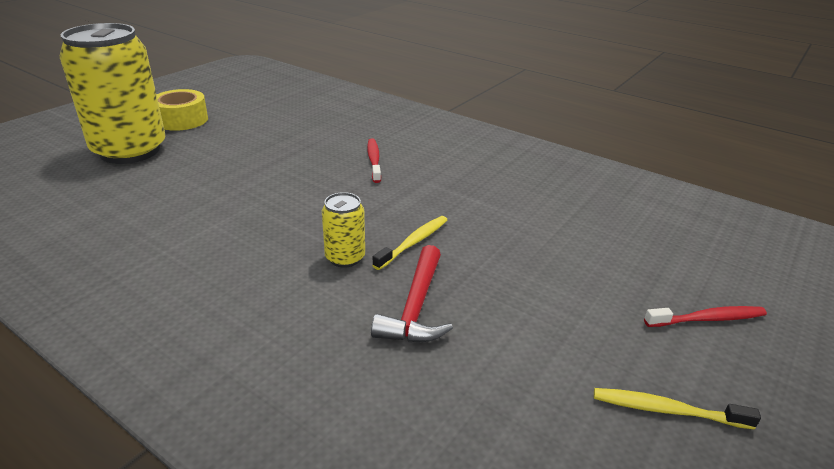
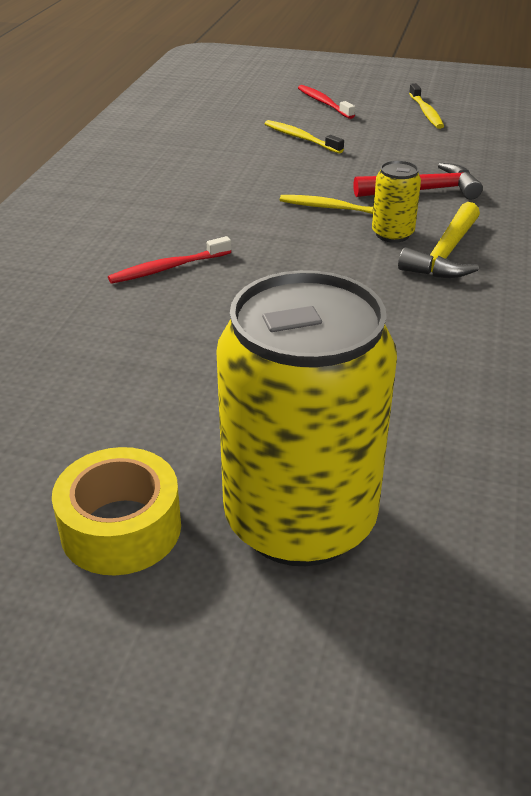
camera: 110 degrees left, 5 degrees up
none -> yellow toothbrush [265,120,344,154]
none -> yellow hammer [398,202,480,278]

